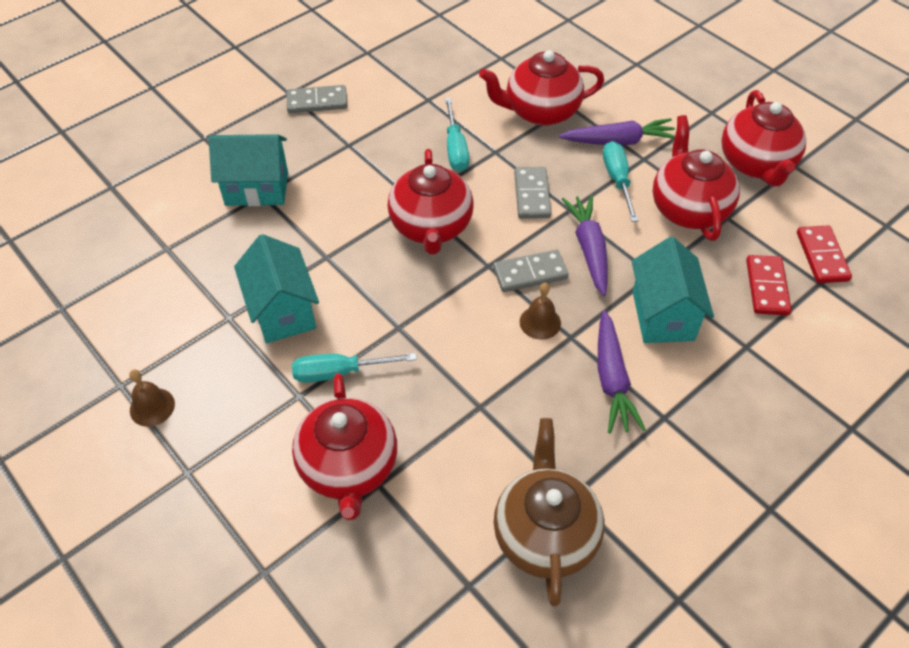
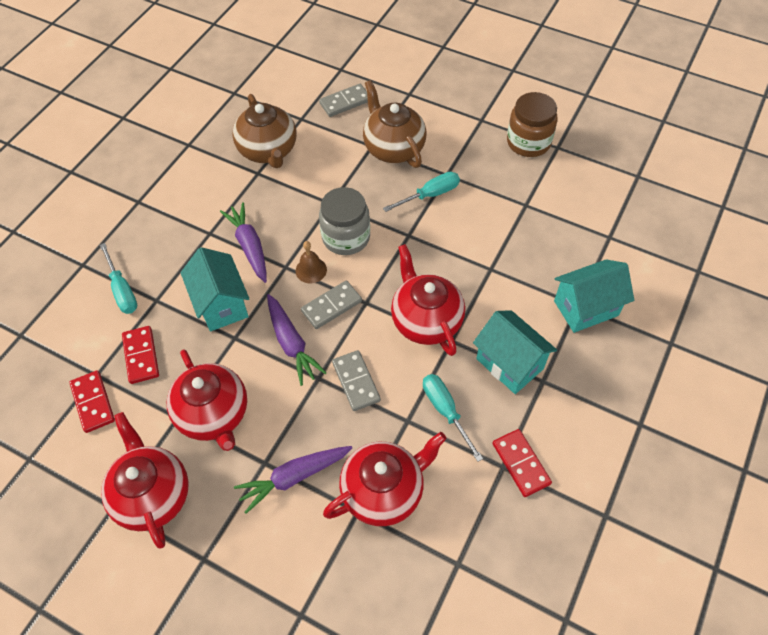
camera: 160 degrees right, 5 degrees up
brown bell [129,369,175,427] -> brown jar [507,92,558,157]
turquoise house [234,234,319,343] -> turquoise house moved to [473,310,557,394]
grey domino [286,85,347,113] -> grey domino moved to [319,84,368,117]
red teapot [292,373,397,520] -> brown teapot [363,80,426,168]
turquoise screwdriver [603,141,639,222] -> turquoise screwdriver moved to [100,243,137,314]
none -> grey jar [319,187,370,255]
none -> red domino [493,429,552,497]

